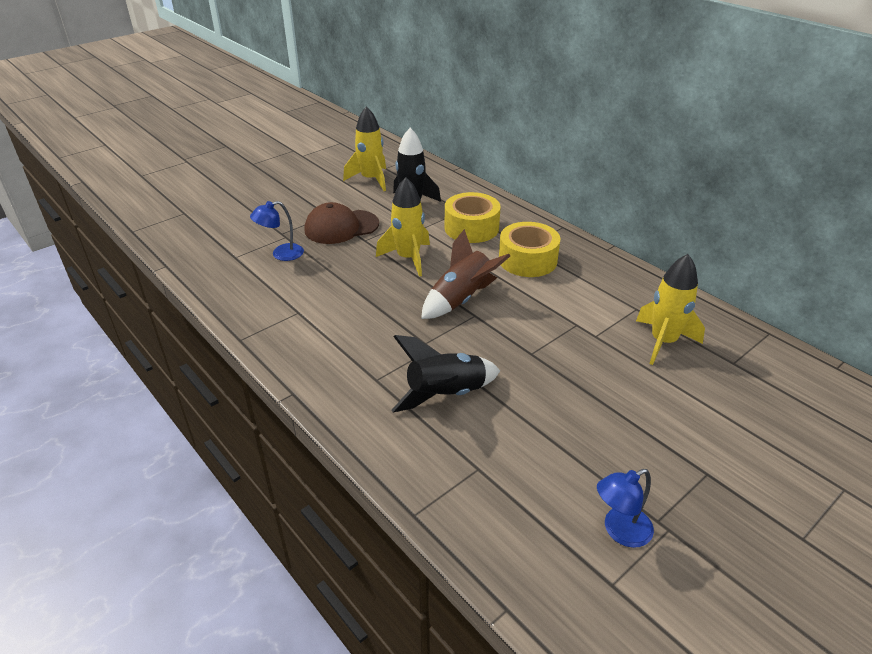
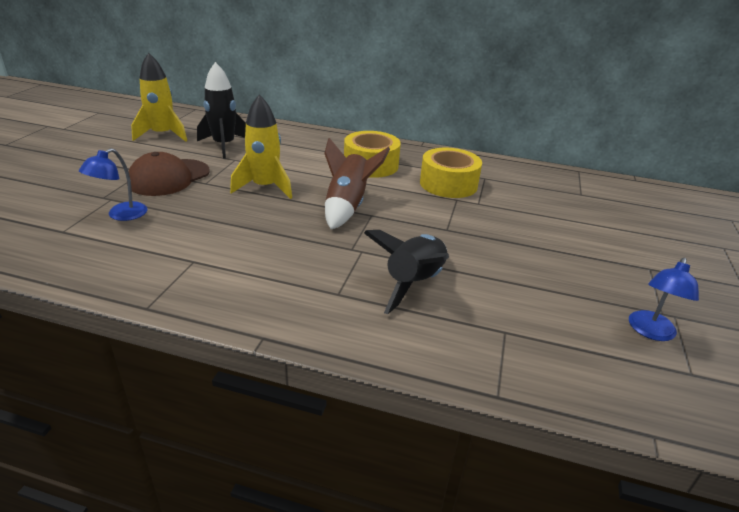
camera: 35 degrees left, 5 degrees down
yellow tape [445,192,501,243] -> yellow tape moved to [420,148,482,198]
yellow rocket [636,254,705,365] -> none

